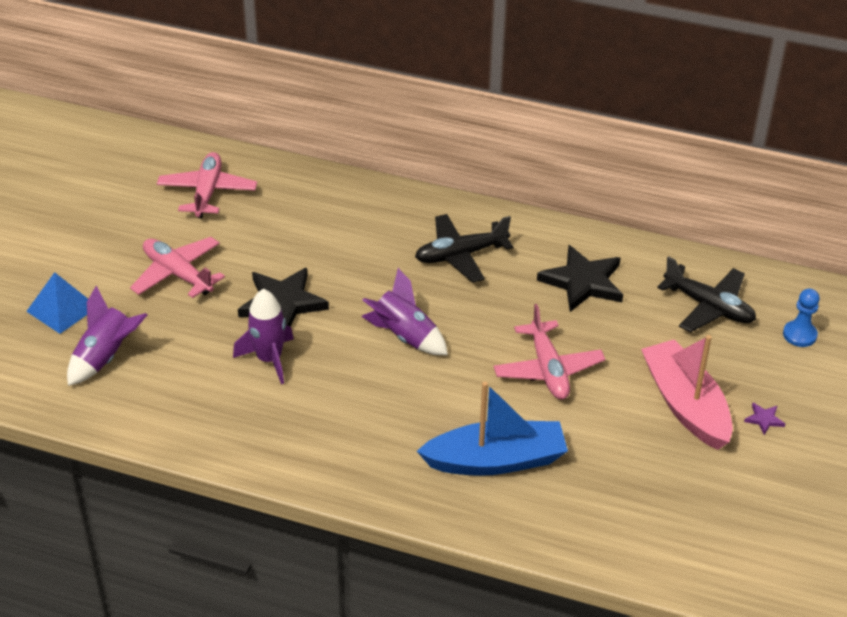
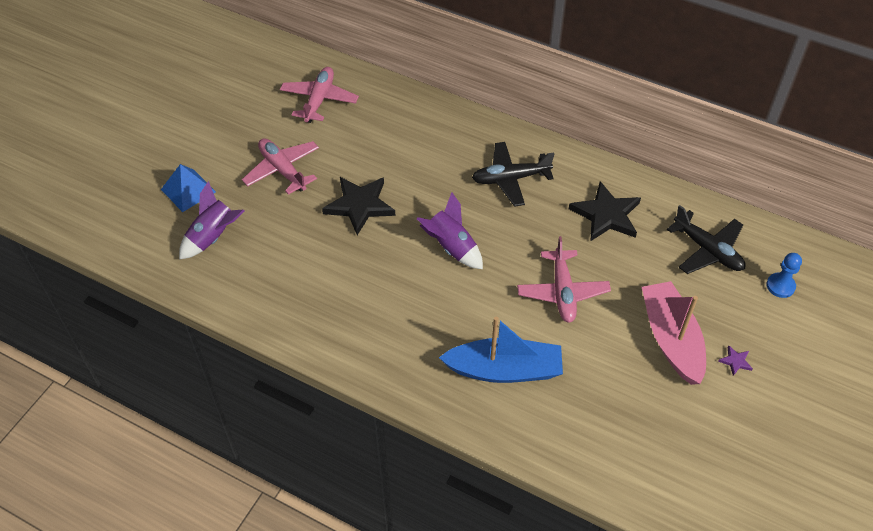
camera: 10 degrees right, 10 degrees up
purple rocket [233,289,294,384] -> none

